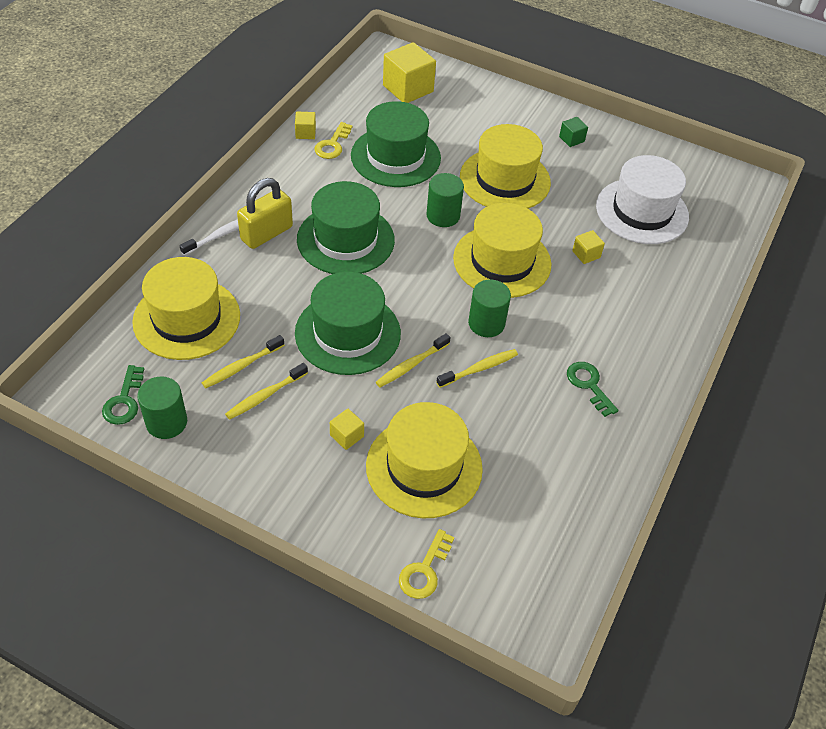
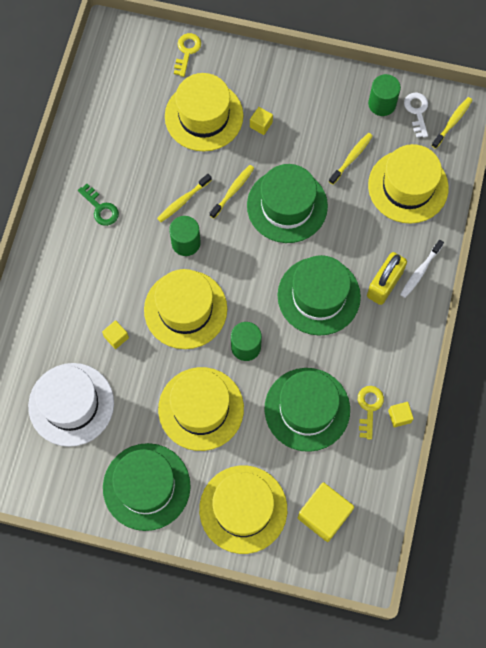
camera: 170 degrees right, 20 degrees up
green key [102,365,144,425] -> white key [404,93,428,138]
yellow toothbrush [225,363,308,420] -> yellow toothbrush moved to [431,97,472,149]
green cube [559,117,588,147] -> green hat [103,443,191,531]
none -> yellow hat [199,466,287,554]

